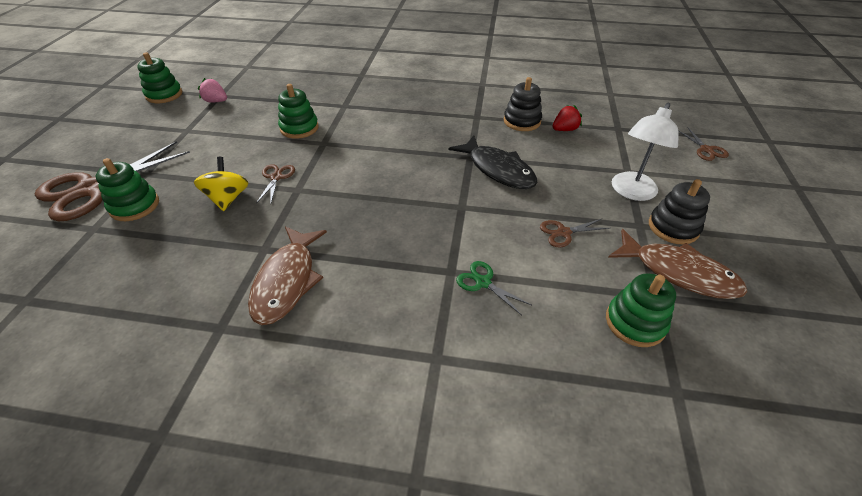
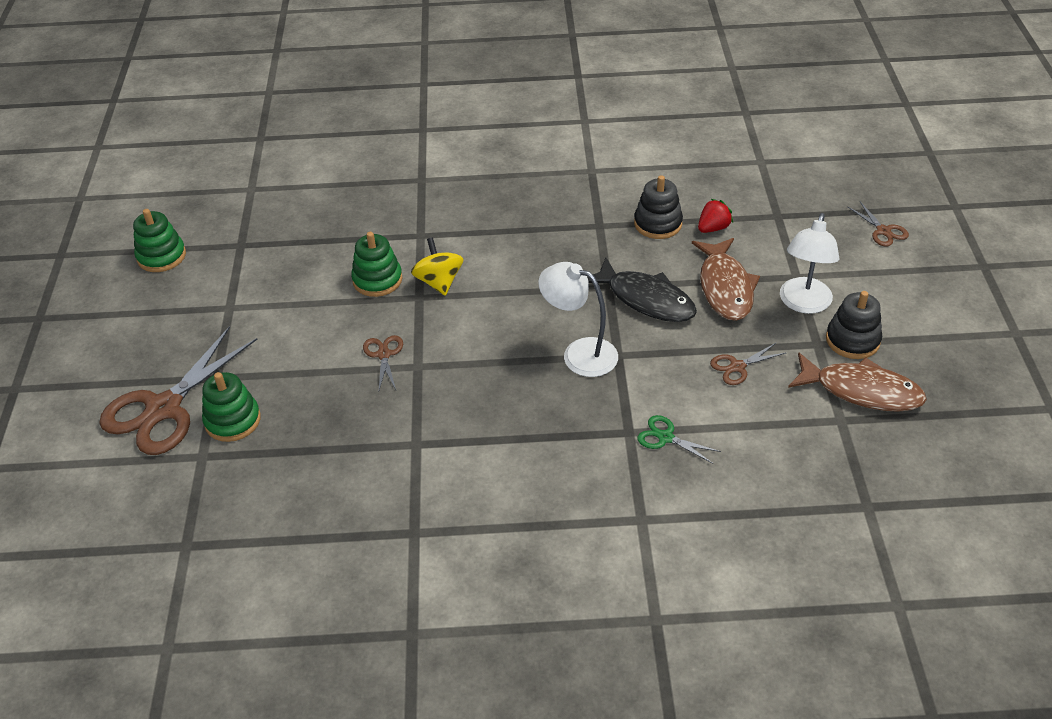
camera: 10 degrees left, 0 degrees up
yellow spinning top [194,157,249,211] -> yellow spinning top moved to [411,237,464,296]
pink strawberry [198,78,227,102] -> none
brown fish [248,226,327,325] -> brown fish moved to [692,238,760,321]
green stacking toy [606,273,676,347] -> none
none -> white lamp [538,262,618,377]

